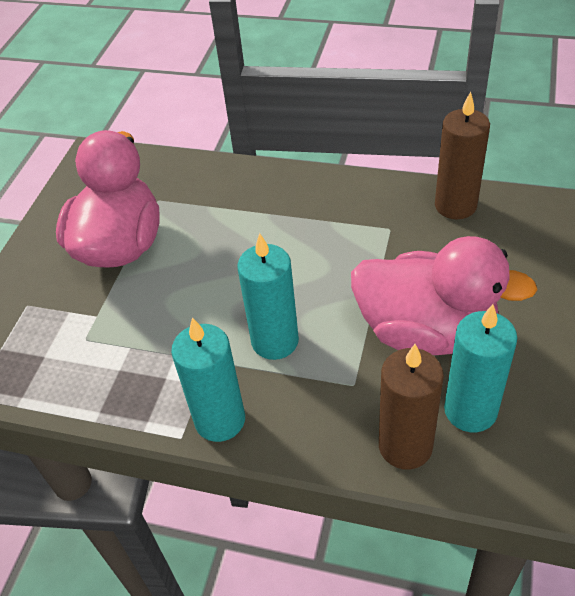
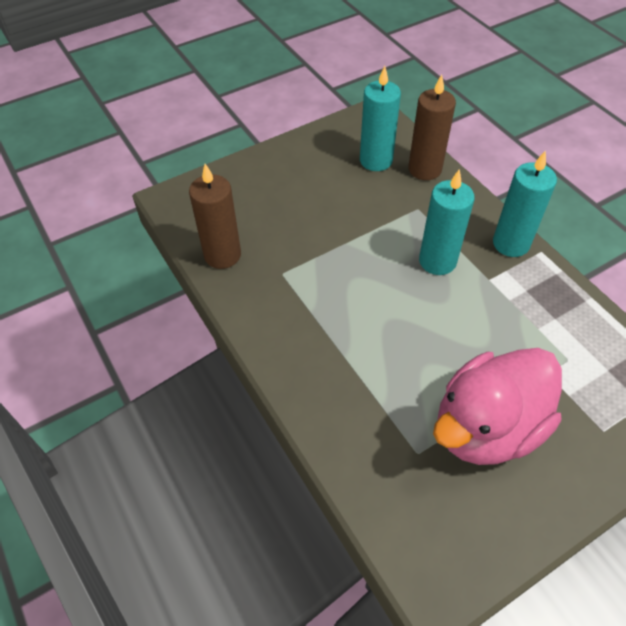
camera: 140 degrees left, 5 degrees up
pink duck [351,236,538,355] -> none

